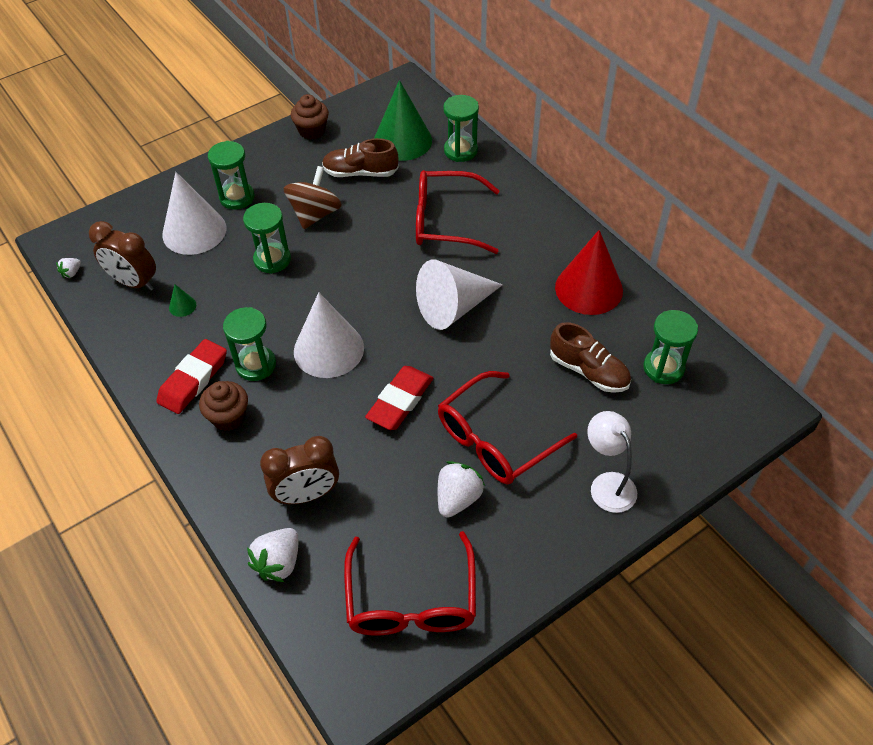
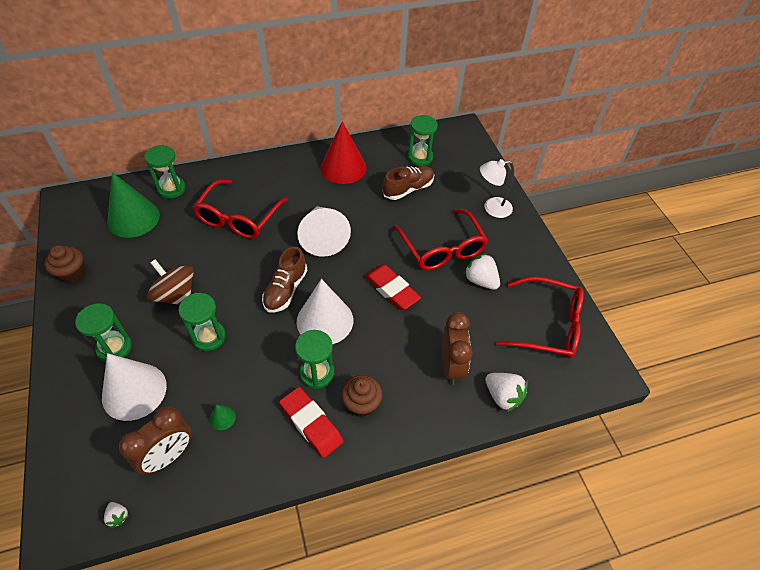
camera: 75 degrees left, 0 degrees up
brown shoe [322,138,399,177] -> brown shoe moved to [262,247,307,313]

